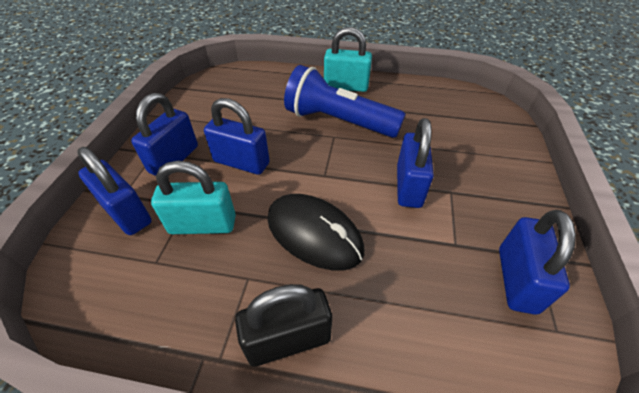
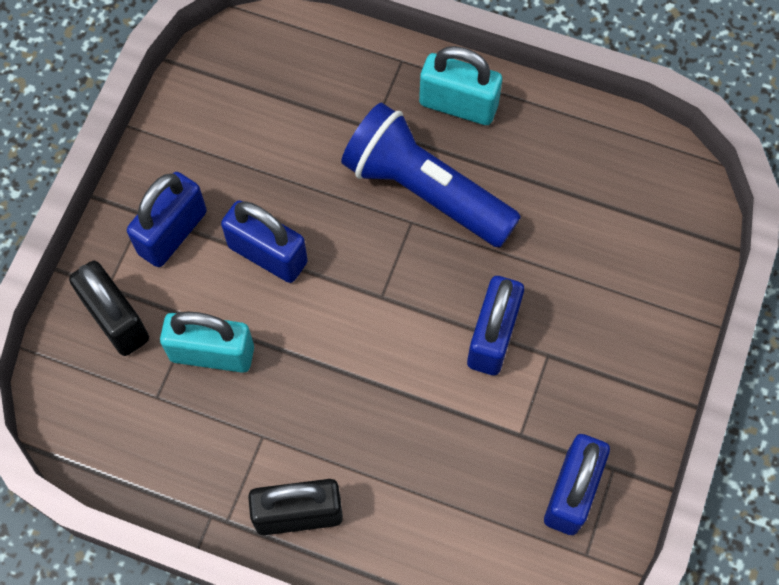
camera: 10 degrees right, 20 degrees up
blue padlock [77,147,152,235] -> black padlock [69,261,149,356]
black mouse [267,194,365,270] -> none

